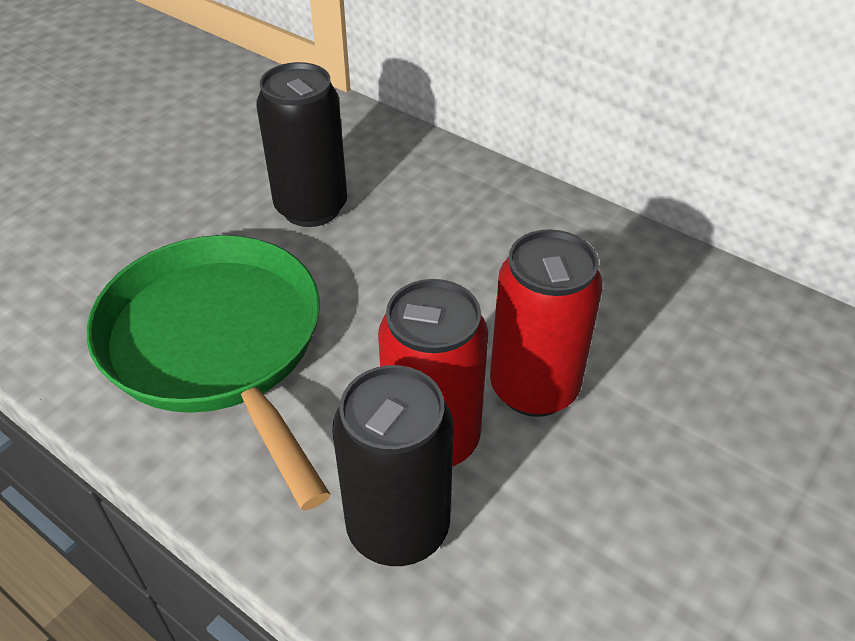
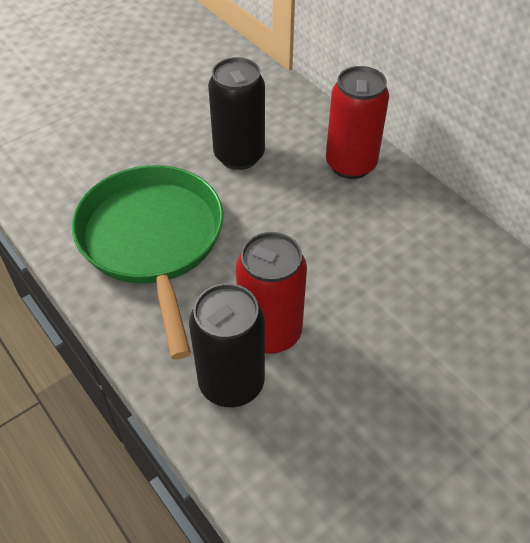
camera: 15 degrees right, 5 degrees up
red can [490,229,603,417] -> red can moved to [326,66,389,179]

